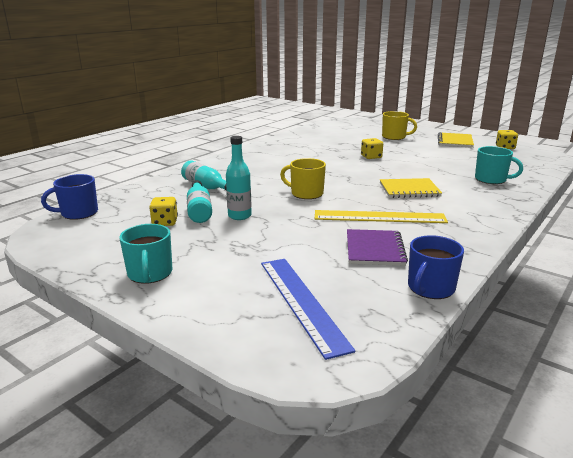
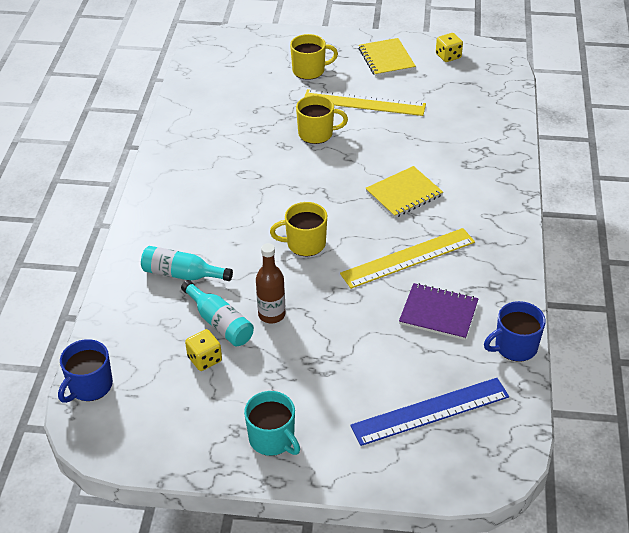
camera: 30 degrees left, 20 degrees up
turquoise bottle [226,136,252,220] -> brown bottle [256,243,286,324]
blue ruler [261,259,356,360] -> blue ruler turned 60 degrees counterclockwise [350,378,509,446]
purple notebook [347,229,408,266] -> purple notebook turned 45 degrees counterclockwise [399,283,479,340]
yellow dice [361,138,383,159] -> yellow mug [296,95,348,144]
blue mug [408,235,464,299] -> blue mug turned 60 degrees clockwise [484,301,546,362]
turquoise mug [475,146,523,184] -> none
none -> yellow ruler [304,89,426,116]

